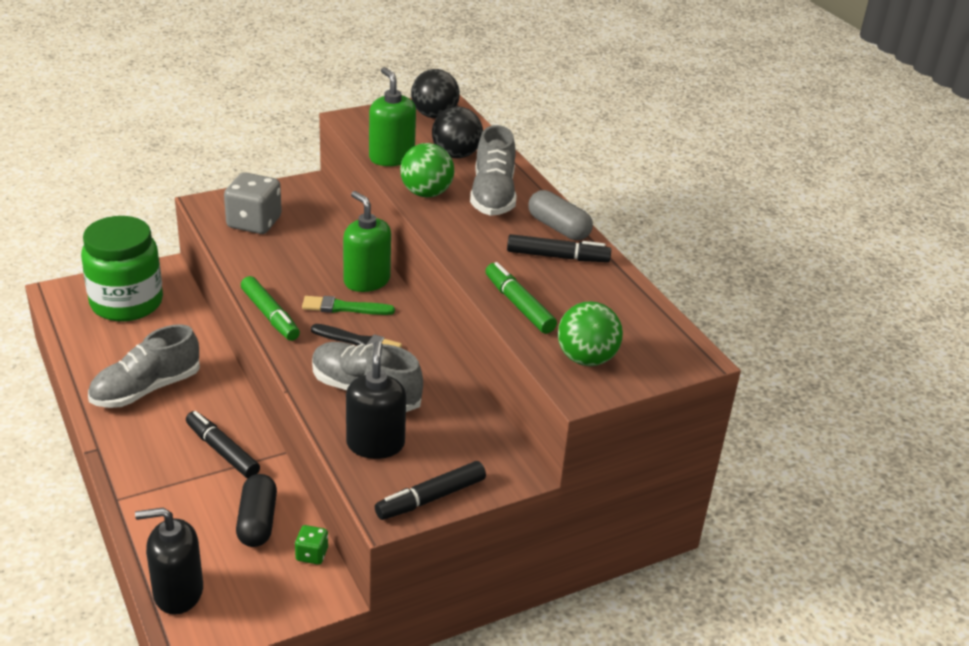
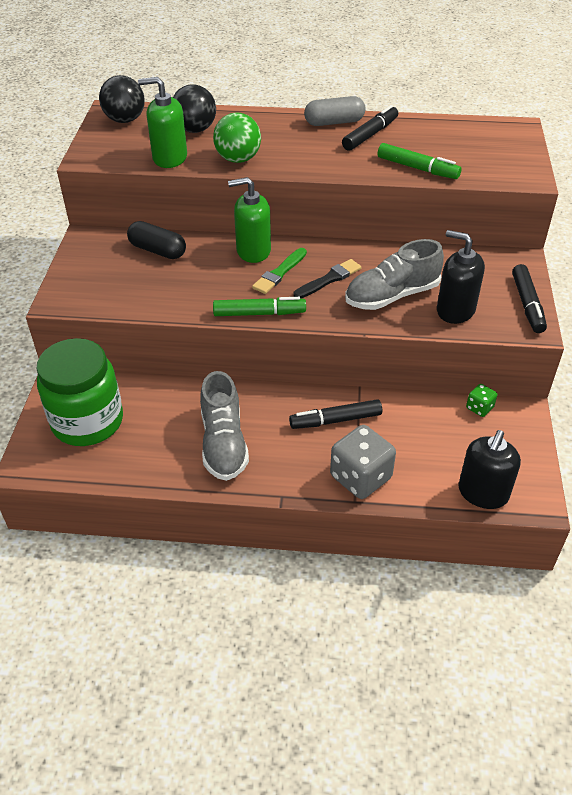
camera: 55 degrees left, 10 degrees up
grey dice [224,172,282,234] -> grey dice moved to [330,425,396,499]
black capsule [236,474,277,547] -> black capsule moved to [127,221,186,259]
grey shoe [470,125,517,216] -> none
green marker [485,262,557,334] -> green marker turned 150 degrees counterclockwise [377,143,462,179]
green ball [558,301,623,366] -> none

